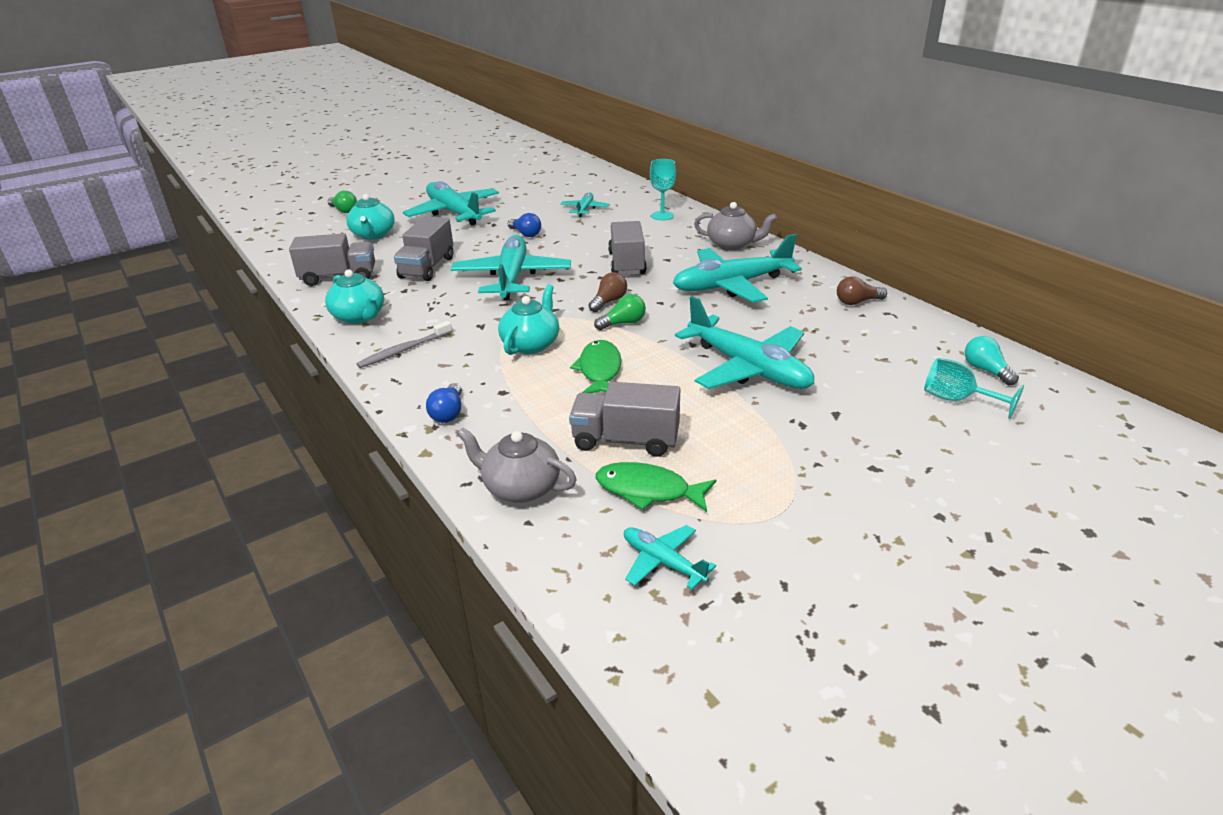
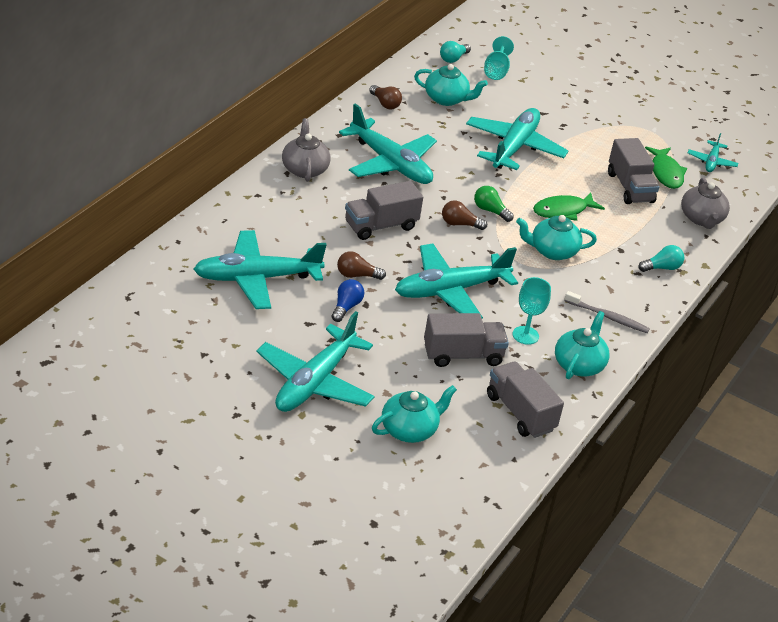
camera: 120 degrees left, 5 degrees up
green light bulb [327,191,357,213] -> none
blue light bulb [426,383,462,423] -> turquoise light bulb [639,245,684,272]
turquoise plane [561,192,610,217] -> turquoise plane [193,230,327,309], size x2.04
turquoise goblet [650,159,676,220] -> turquoise goblet moved to [512,277,551,345]
none -> brown light bulb [337,251,386,280]
none -> turquoise teapot [414,64,488,106]

